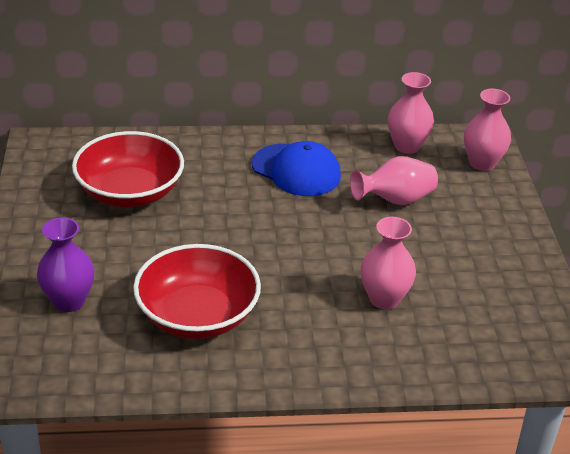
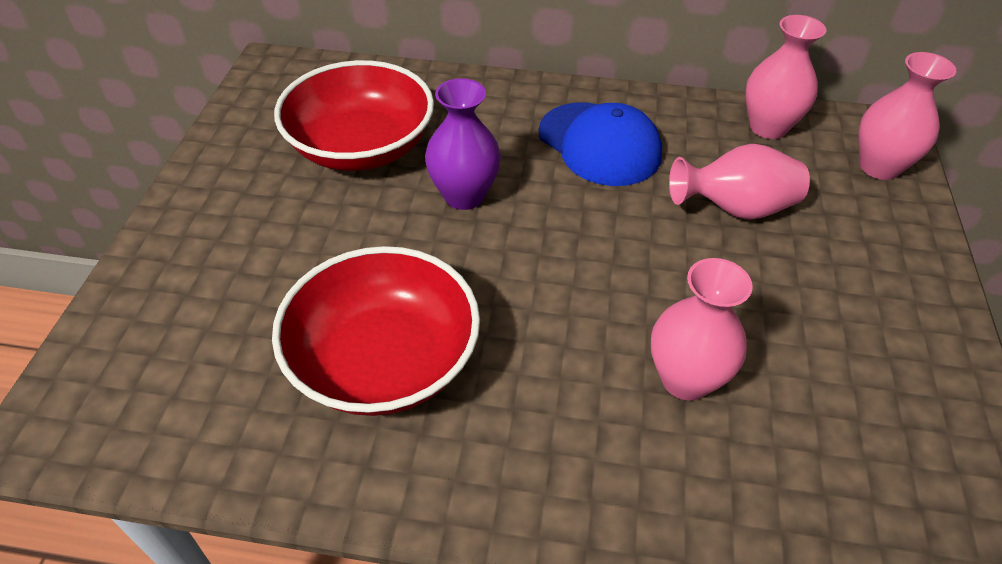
camera: 15 degrees right, 10 degrees up
purple vase [37,217,94,312] -> purple vase moved to [425,78,501,210]

